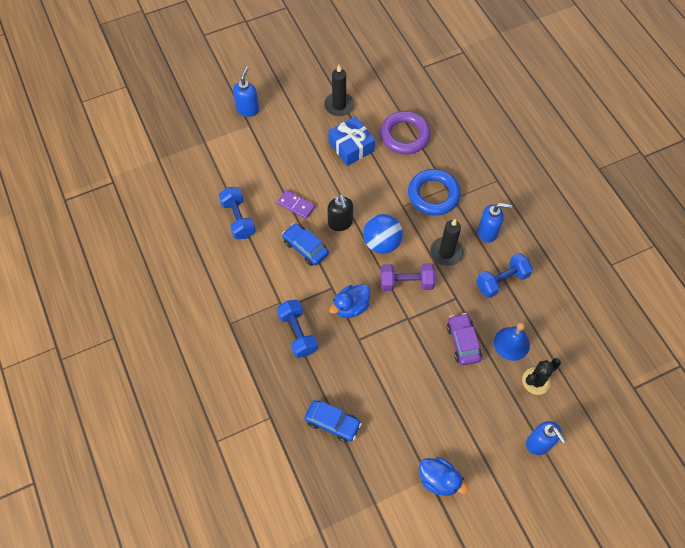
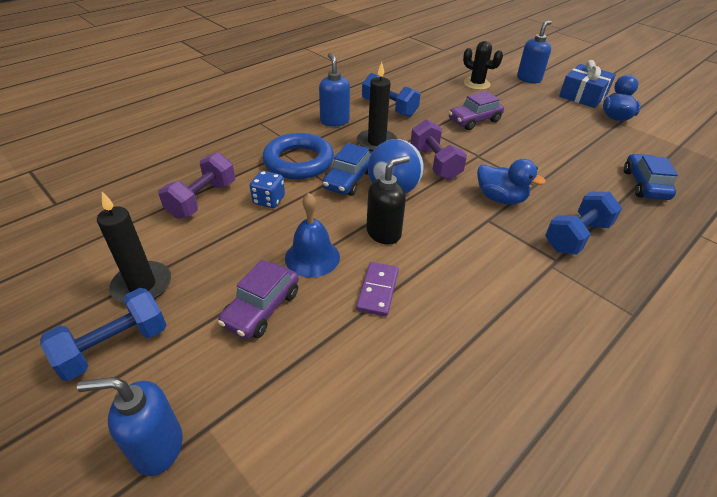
camera: 110 degrees left, 20 degrees down
blue dumbbell [219,187,256,239] -> blue dumbbell moved to [40,288,166,381]
blue car [282,223,329,266] -> blue car moved to [322,143,371,196]
blue gift [328,116,375,166] -> blue gift moved to [559,60,616,108]
purple ring [380,111,431,154] -> purple dumbbell [158,152,235,219]
blue bell [494,322,530,361] -> blue bell moved to [285,193,340,278]
none -> purple car [218,260,299,339]
none -> blue dice [250,171,285,208]

